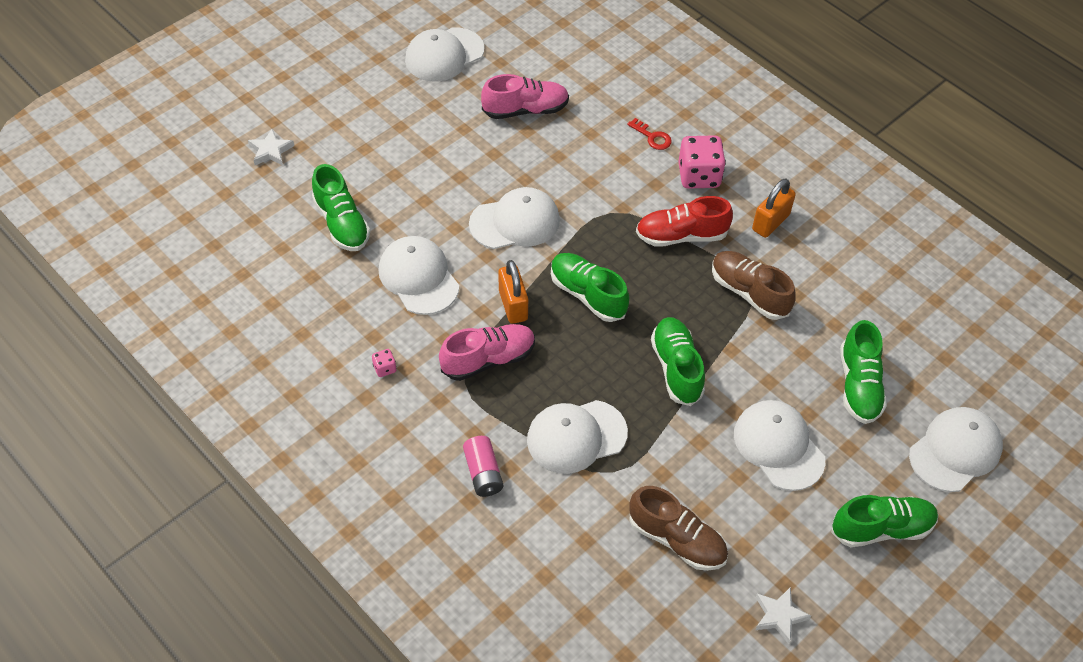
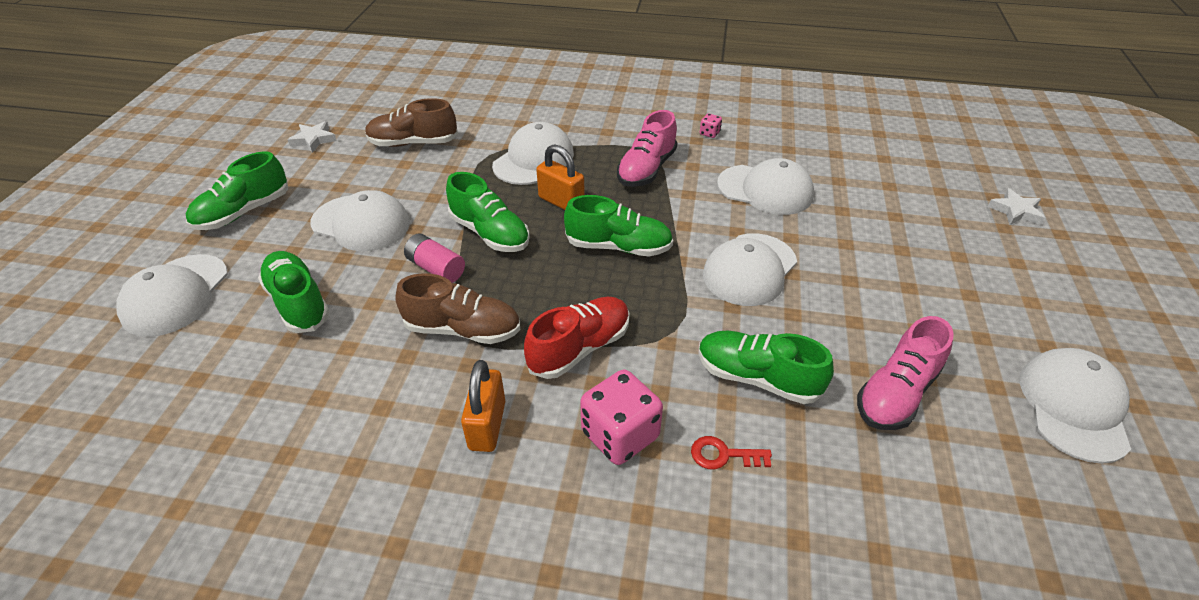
camera: 145 degrees right, 10 degrees down
green shoe [312,164,370,251] -> green shoe moved to [699,331,834,404]
pink battery [463,436,503,497] -> pink battery moved to [404,233,465,283]
orange padlock [499,260,528,324] -> orange padlock moved to [536,144,585,210]

